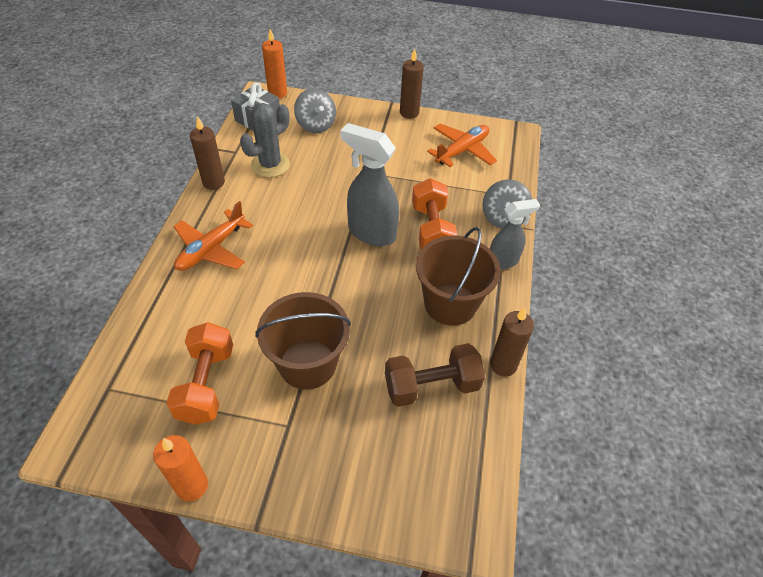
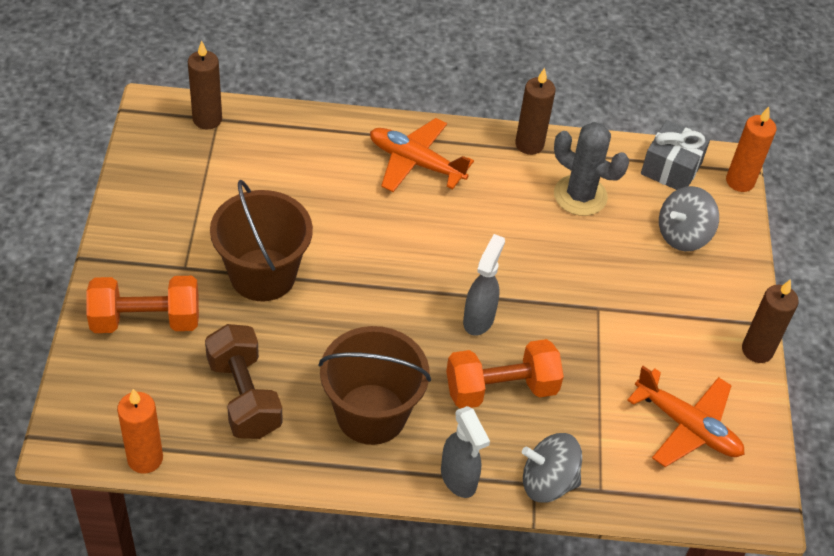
camera: 80 degrees right, 0 degrees up
orange candle [153,435,208,502] -> orange candle moved to [117,389,163,473]
orange dumbbell [166,322,233,425] -> orange dumbbell moved to [87,276,199,333]
grey spray bottle [340,123,399,246] -> grey spray bottle [463,234,505,336], size x0.63
brown candle [490,307,534,377] -> brown candle moved to [188,40,222,130]

